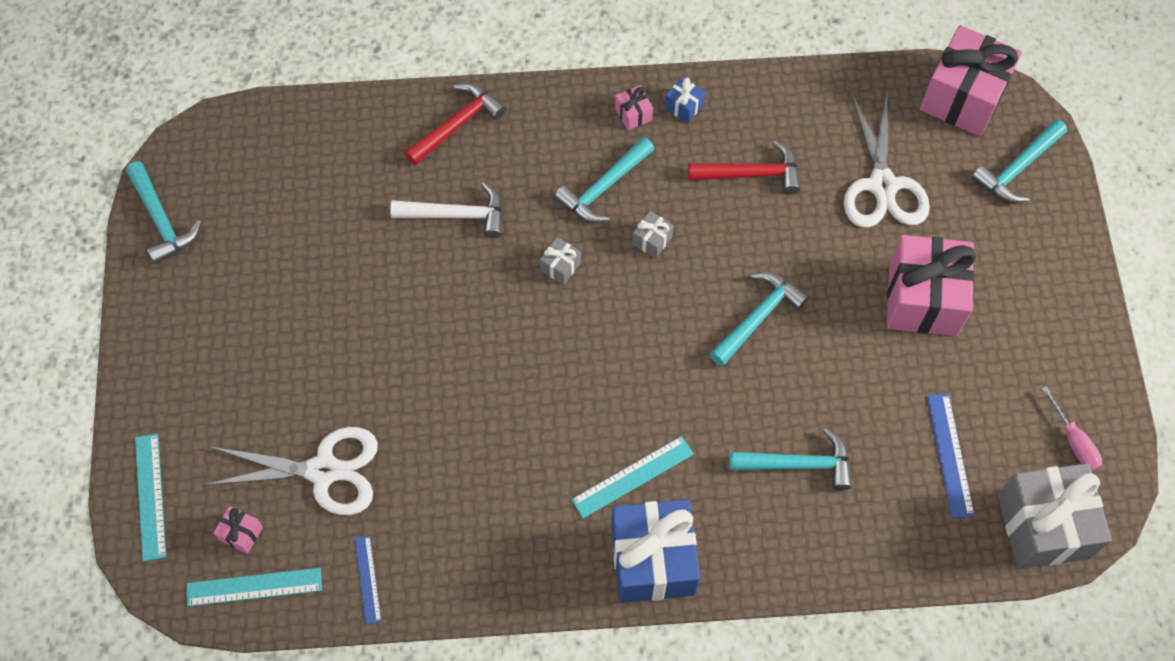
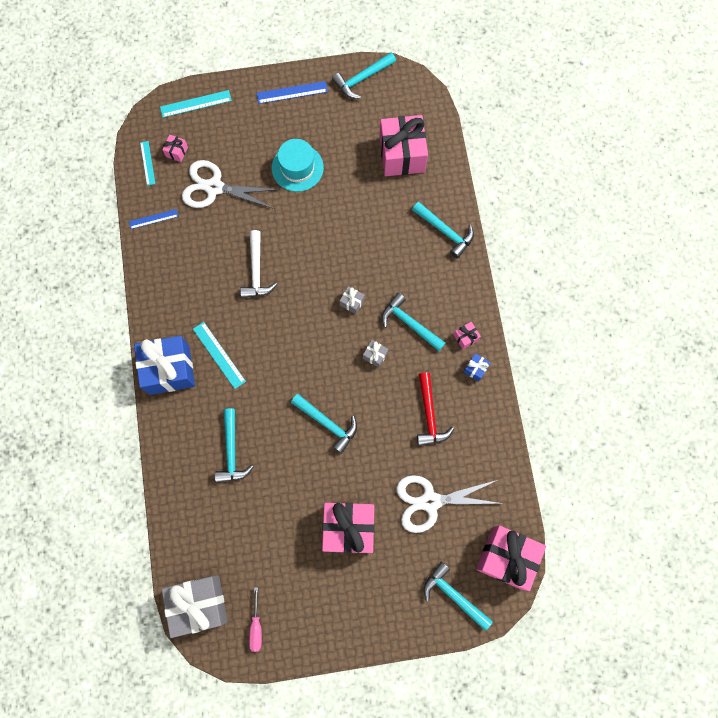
camera: 85 degrees right, 10 degrees up
turquoise ruler [187,568,322,606] -> turquoise ruler [140,141,155,186], size x0.67
white scissors [205,427,378,515] -> white scissors turned 105 degrees clockwise [182,160,280,209]
white hammer [390,182,502,238] -> white hammer moved to [240,230,277,298]
red hammer [404,83,506,166] -> turquoise hammer [412,202,474,259]
blue ruler [927,394,975,518] -> blue ruler moved to [257,81,328,104]
pink screwdriver [1041,386,1102,471] -> pink screwdriver turned 60 degrees counterclockwise [249,587,262,652]
none -> turquoise hat [272,139,324,192]
none -> pink gift [380,115,428,176]

